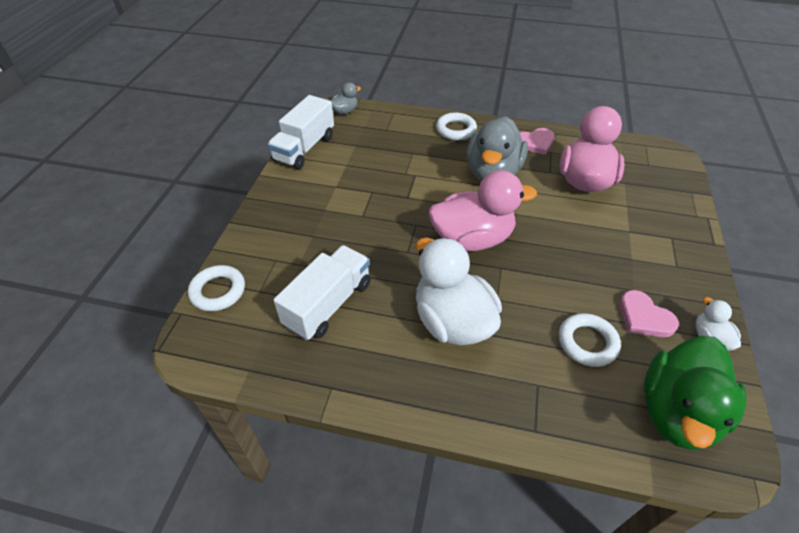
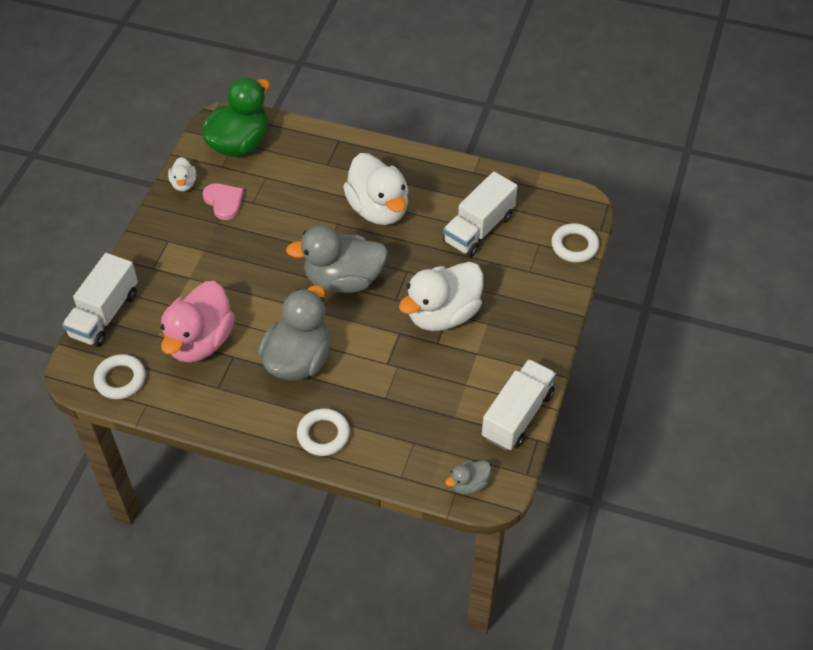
camera: 175 degrees left, 5 degrees up
pink duck [429,170,537,251] -> grey duck [286,225,388,293]
pink heart [520,128,555,155] -> none
white ring [559,313,621,367] -> white ring moved to [94,354,146,399]
none -> white truck [62,253,138,347]
none -> white duck [399,262,483,331]

